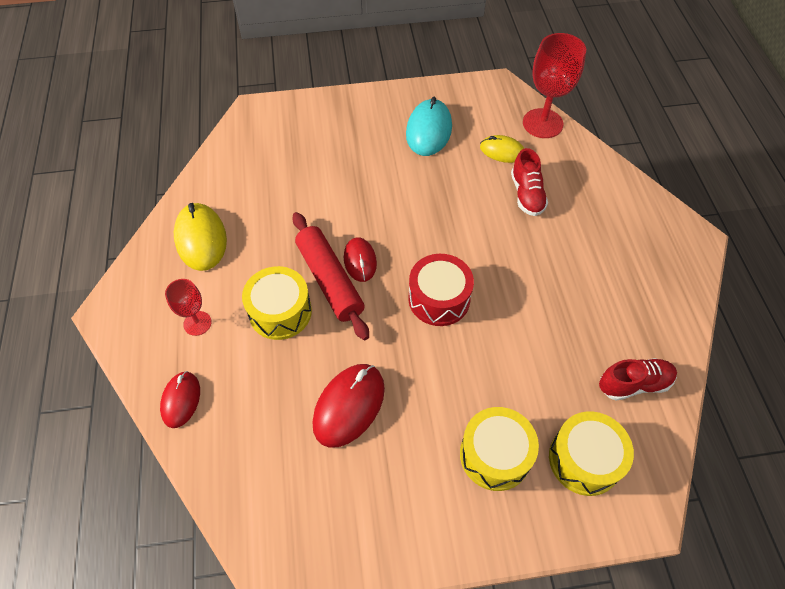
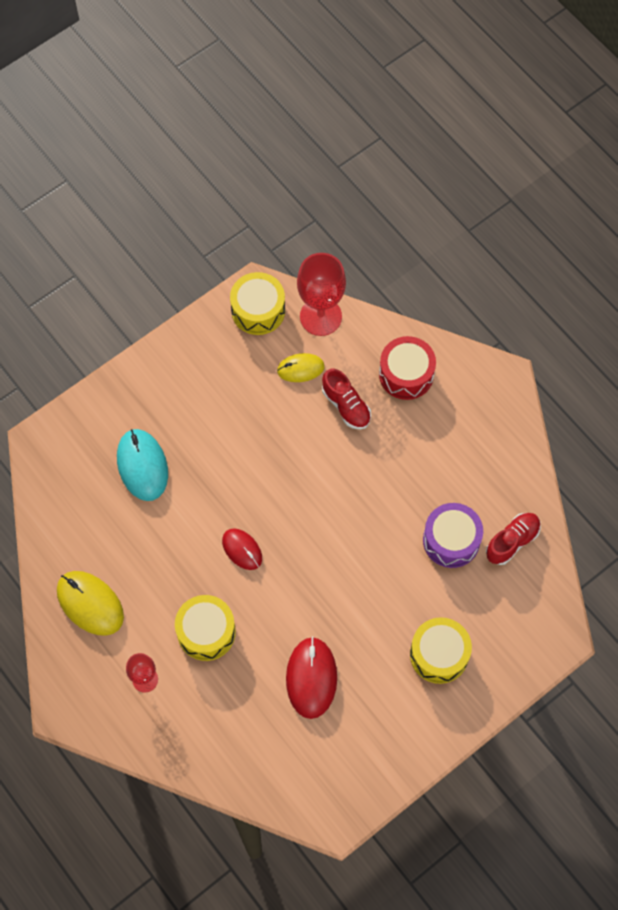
camera: 30 degrees left, 10 degrees up
red mouse [160,371,200,428] -> none
red rolling pin [293,212,369,340] -> none
turquoise mouse [406,97,452,156] -> turquoise mouse moved to [117,429,168,501]
red drum [408,254,474,326] -> red drum moved to [379,336,436,400]
yellow drum [549,411,634,496] -> yellow drum moved to [230,272,285,335]
none -> purple drum [423,503,483,568]

